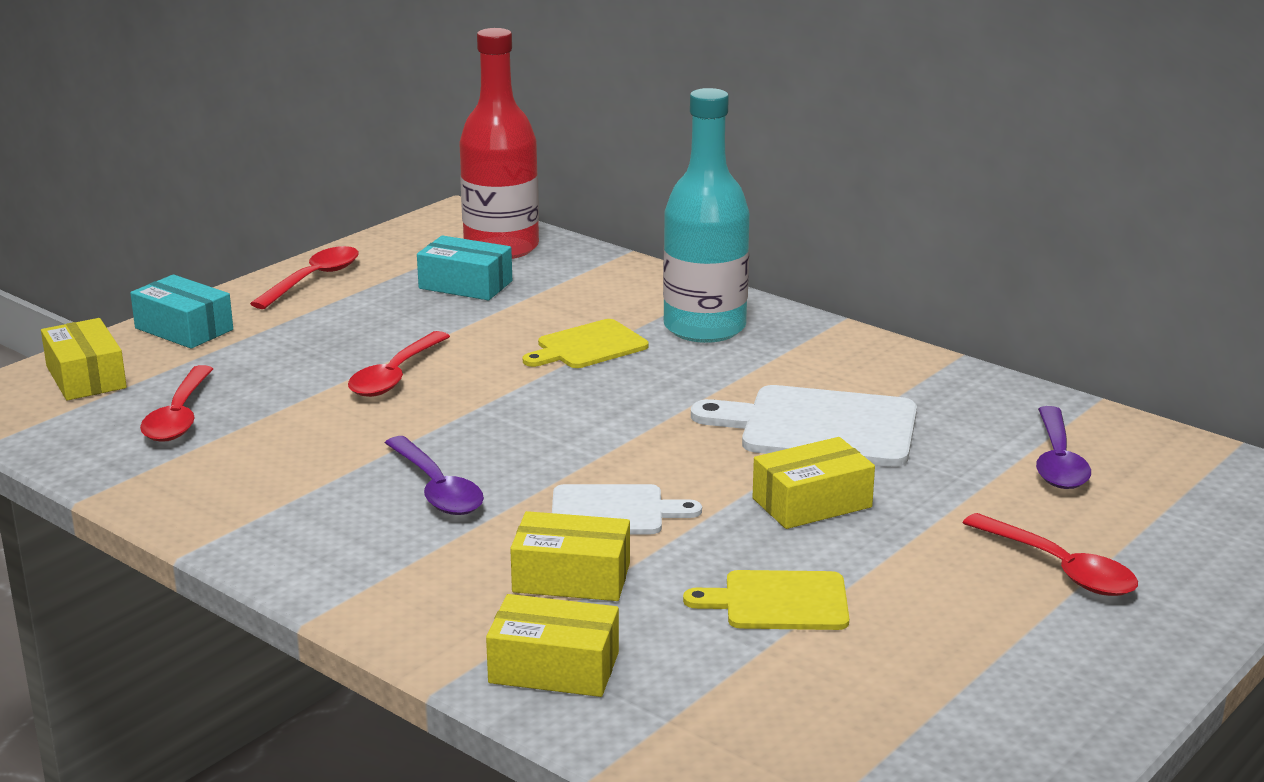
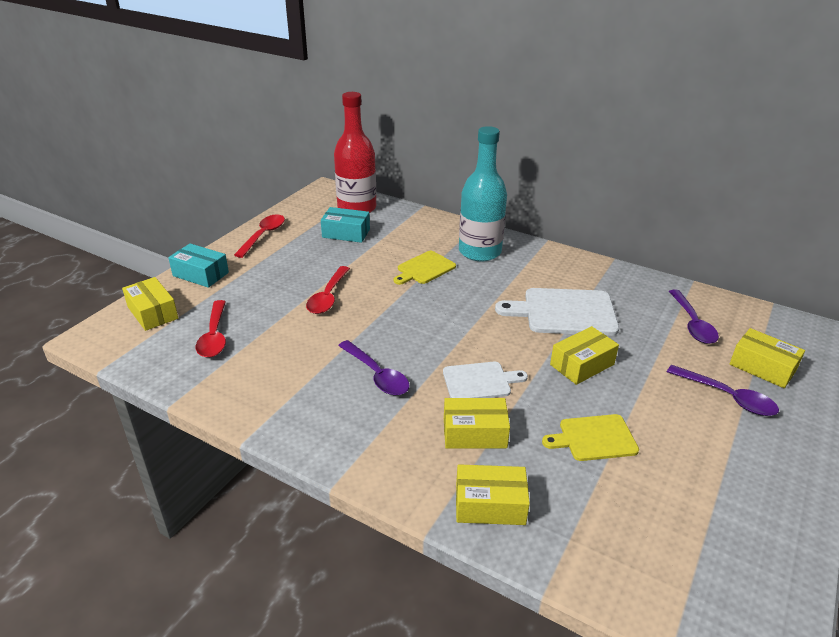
camera: 10 degrees left, 10 degrees up
red spoon [963,513,1138,596] -> purple spoon [667,365,779,416]
none -> yellow box [730,328,805,388]

